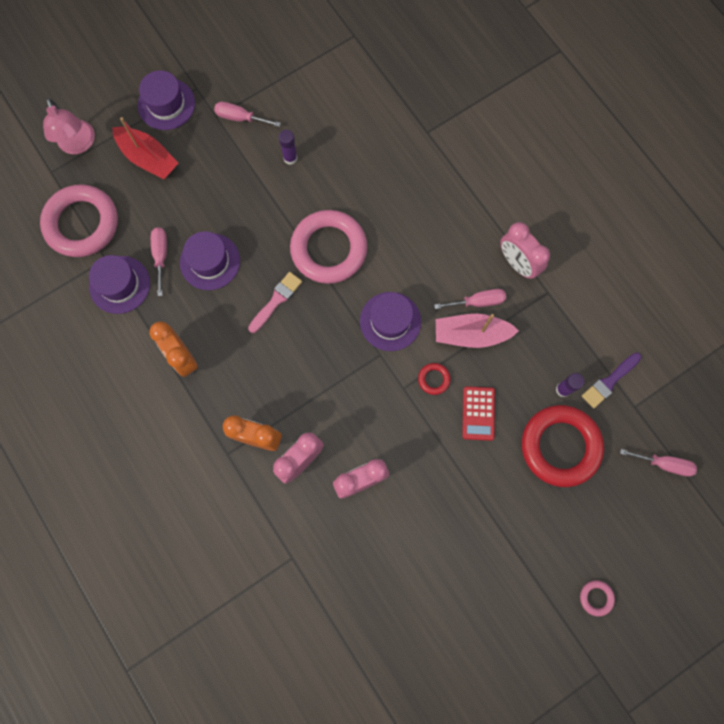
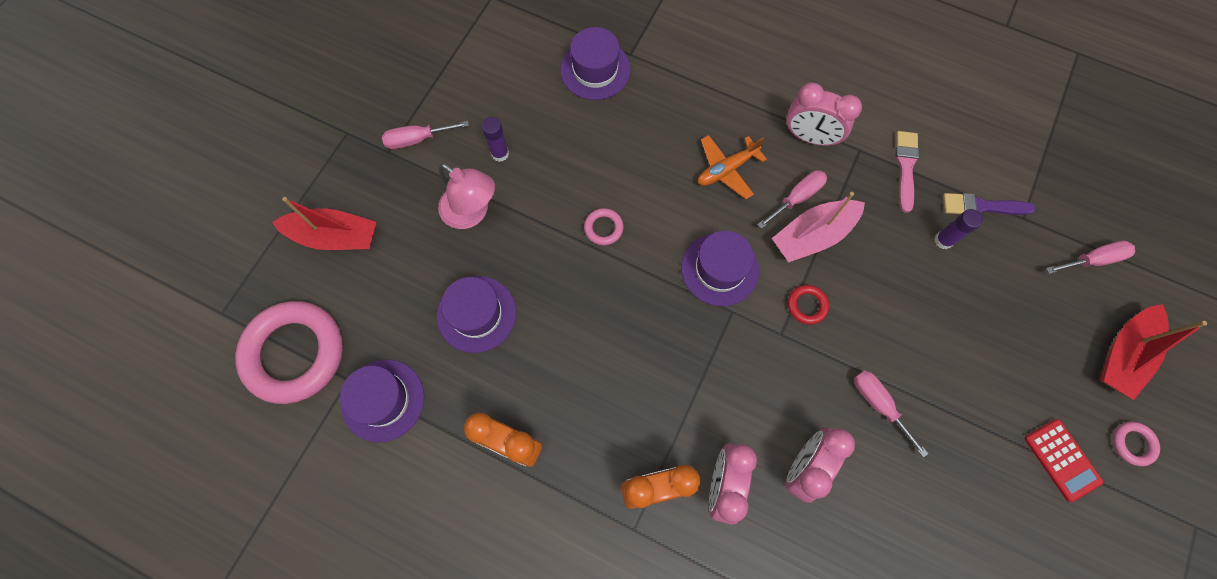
camera: 30 degrees left, 5 degrees down
pink lamp [43,98,95,154] -> pink lamp moved to [438,163,495,229]
purple hat [138,70,195,130] -> purple hat moved to [560,27,631,100]
pink screwdriver [151,227,167,296] -> pink screwdriver moved to [854,371,928,457]
pink brush [248,272,302,333] -> pink brush moved to [895,131,919,213]
pink ring [290,210,367,284] -> pink ring [584,208,624,245], size x0.41
red calculator [462,386,495,441] -> red calculator moved to [1025,419,1103,502]
red ring [522,405,604,487] -> none
purple brush [582,352,642,408] -> purple brush turned 75 degrees clockwise [943,193,1036,215]
none -> orange plane [698,135,767,199]
none -> red boat [1099,304,1207,400]

